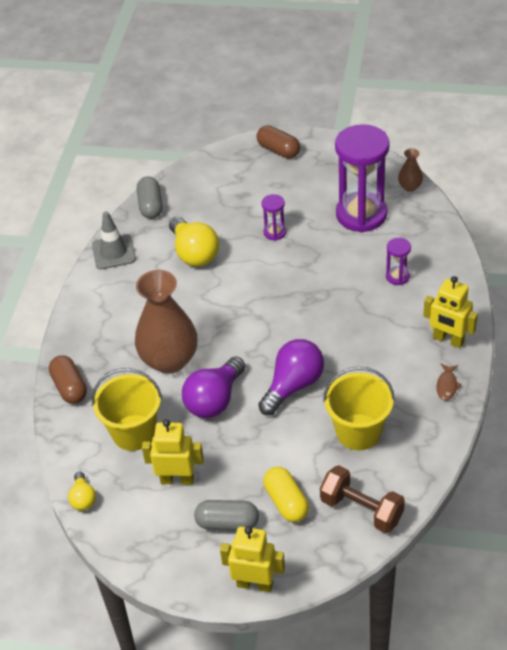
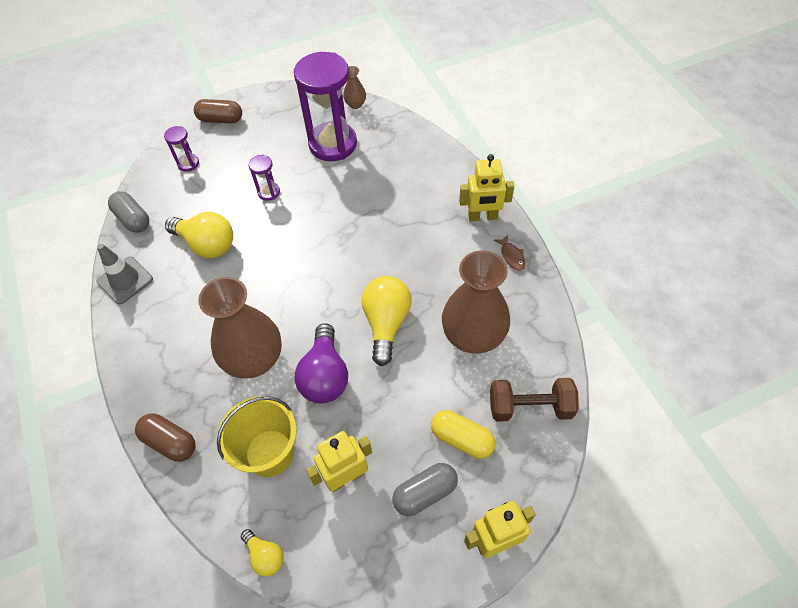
camera: 35 degrees left, 10 degrees up
purple light bulb [258,339,324,415] -> yellow light bulb [362,276,411,366]
yellow bucket [323,367,395,450] -> brown vase [442,250,510,354]
purple hourglass [386,238,411,285] -> purple hourglass moved to [164,126,199,172]

